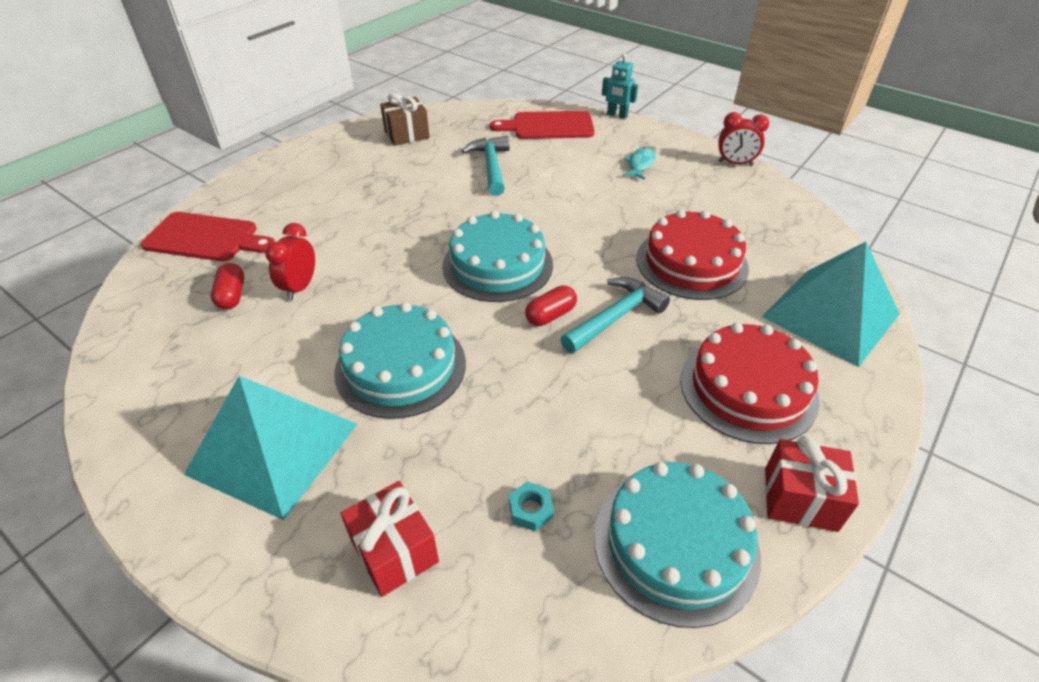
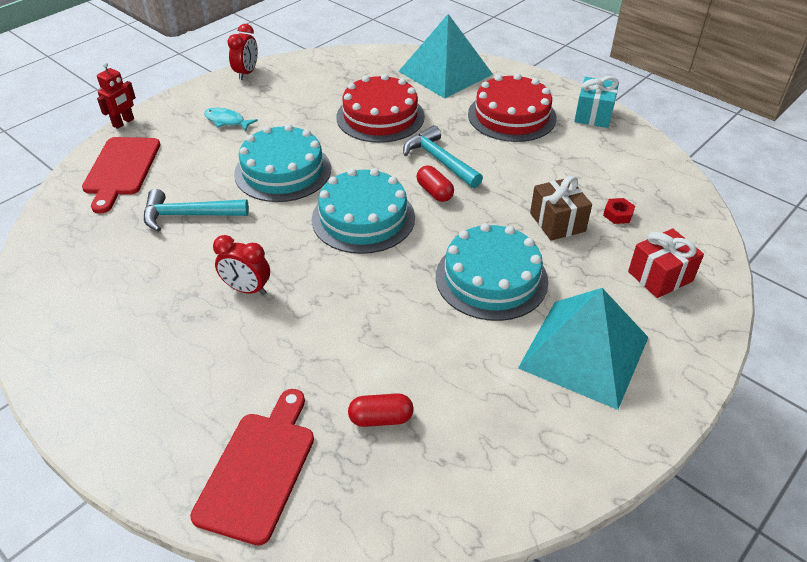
camera: 85 degrees left, 0 degrees up
red clock [265,223,315,300] -> red clock moved to [213,235,270,295]
brown gift [380,93,430,146] -> brown gift moved to [530,176,592,241]
turquoise nut [509,482,554,531] -> red nut [603,198,635,224]
turquoise cake [594,462,761,628] -> turquoise cake moved to [234,124,331,202]
turquoise robot [602,53,638,119] -> red robot [97,62,136,129]
red gift [765,435,859,532] -> turquoise gift [574,76,619,128]

